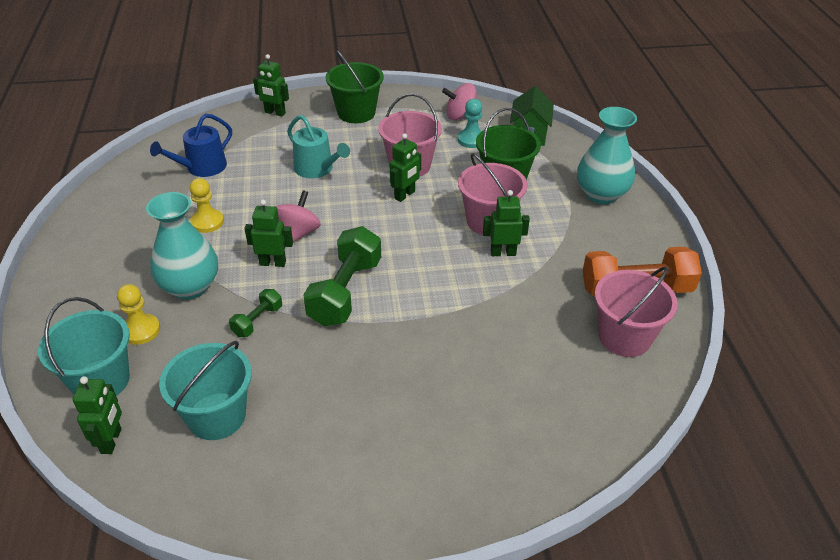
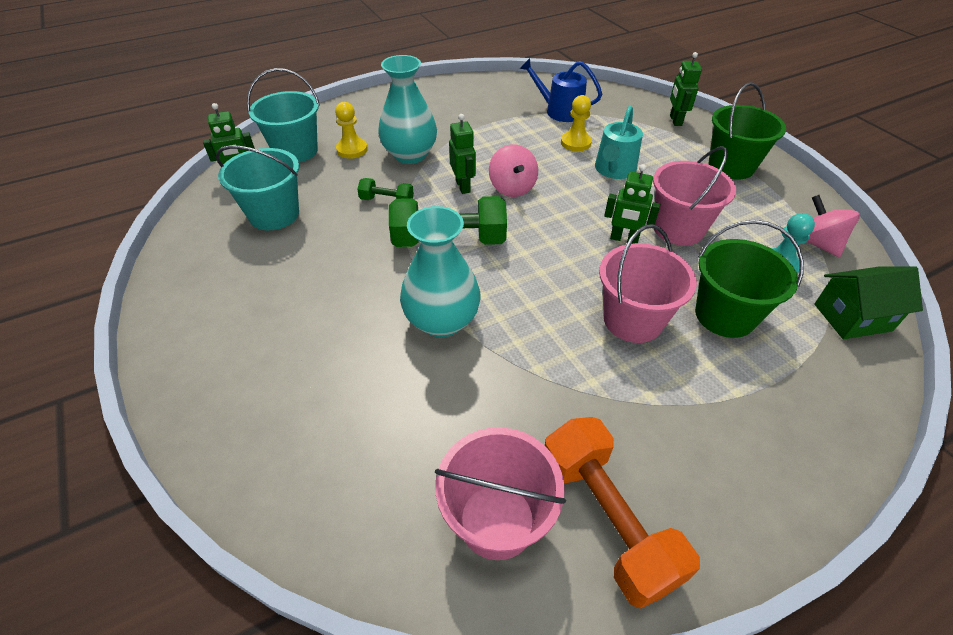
camera: 70 degrees right, 5 degrees up
yellow pawn [190,178,224,233] -> yellow pawn moved to [561,95,592,151]
pink spinning top [276,190,321,242] -> pink spinning top turned 75 degrees clockwise [489,144,538,197]
green robot [483,190,530,256] -> none
turquoise vase [577,107,637,204] -> turquoise vase moved to [400,206,481,337]

